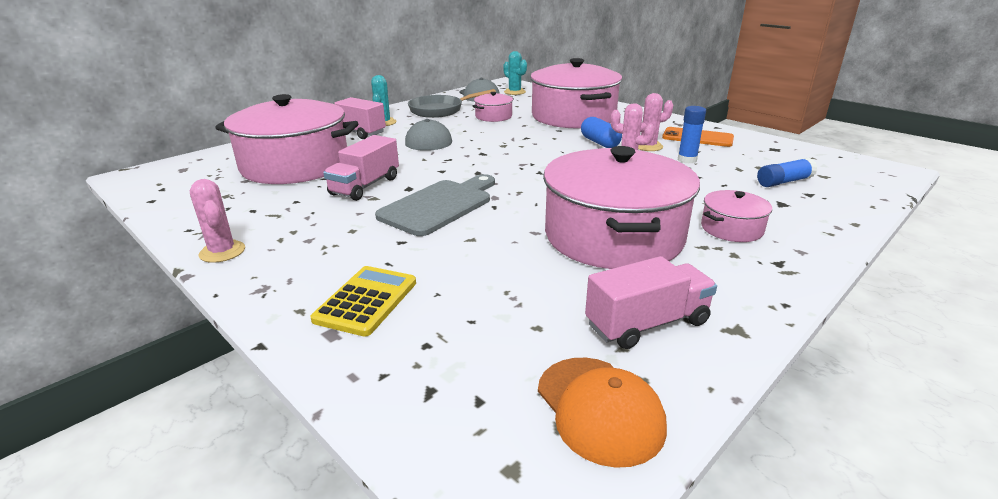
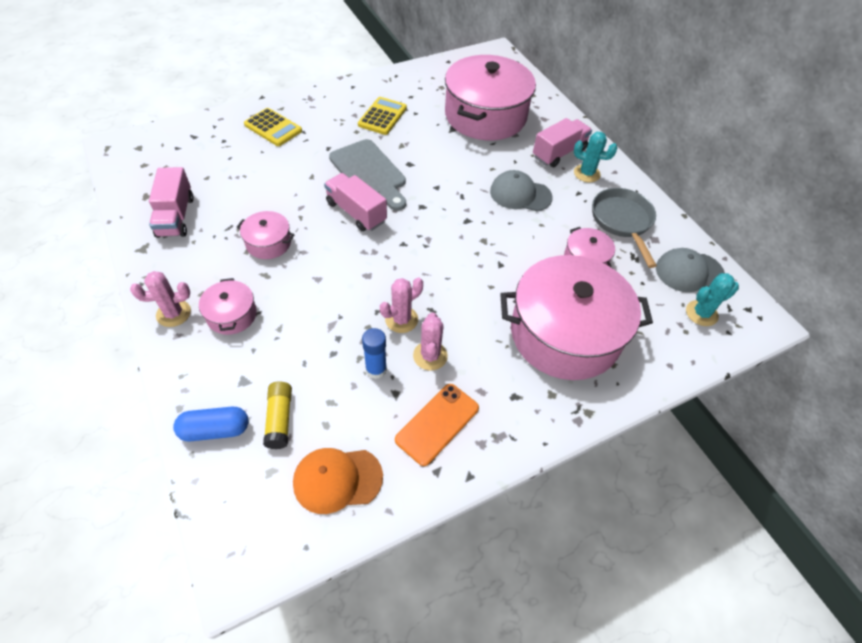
camera: 105 degrees right, 25 degrees up
pink cactus [190,179,245,263] -> pink cactus moved to [130,271,191,327]
pink truck [323,135,399,201] -> pink truck moved to [324,173,387,232]
orange cap [538,358,667,468] -> orange cap moved to [293,448,383,514]
pink pot [543,146,700,269] -> pink pot [236,211,295,259], size x0.44
blue capsule [581,117,622,148] -> blue capsule moved to [173,407,249,441]
blue glue stick [757,158,817,187] -> yellow glue stick [263,381,292,449]
none -> yellow calculator [358,97,407,135]

